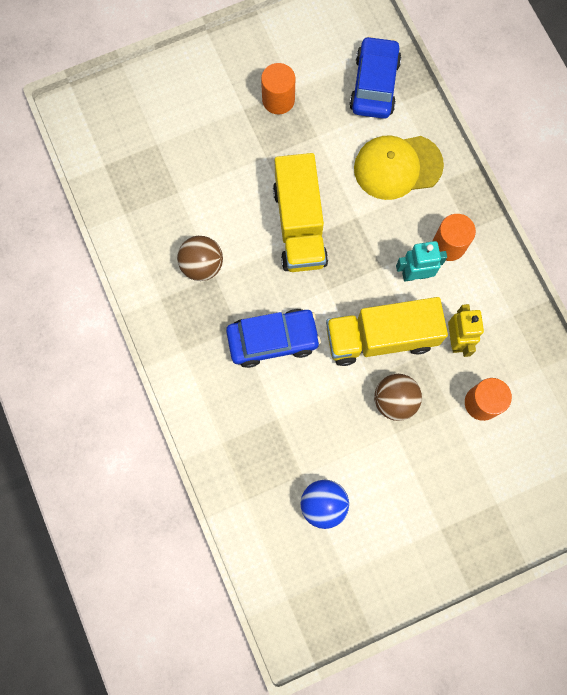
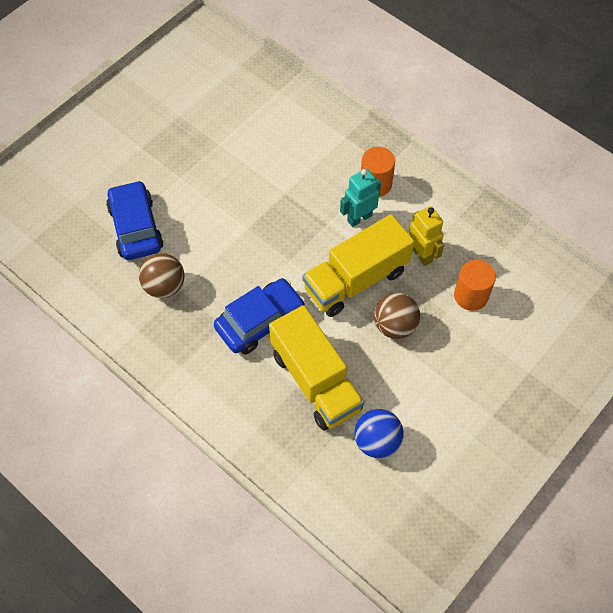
camera: 25 degrees left, 15 degrees down
orange cylinder [261,63,295,114] -> none
yellow truck [273,153,328,272] -> yellow truck moved to [269,305,364,431]
blue car [349,36,401,119] -> blue car moved to [106,180,164,260]
yellow cap [354,135,444,200] -> none

